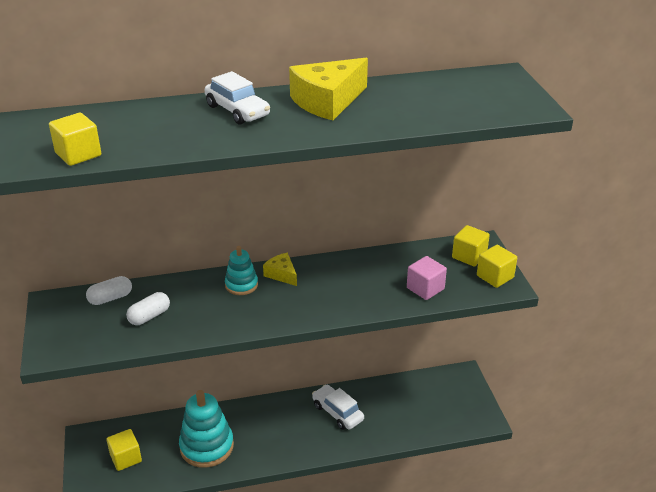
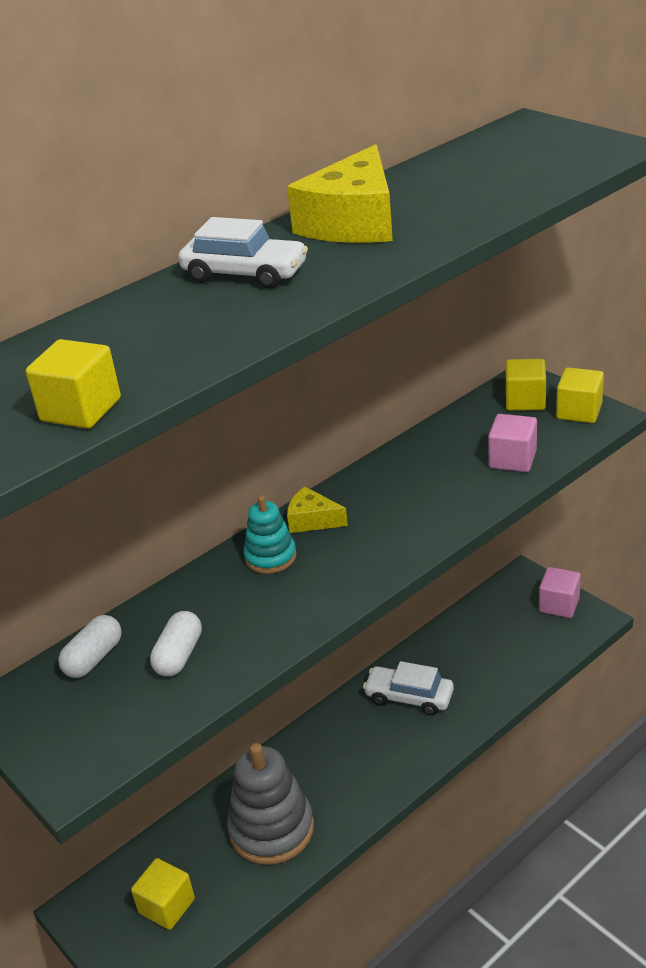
camera: 25 degrees left, 0 degrees up
turquoise stacking toy [179,390,234,468] -> grey stacking toy [227,743,314,865]
none -> pink cube [539,567,581,618]

